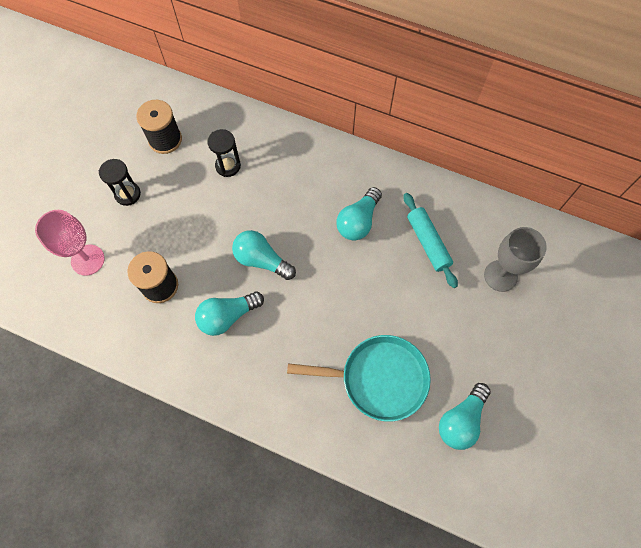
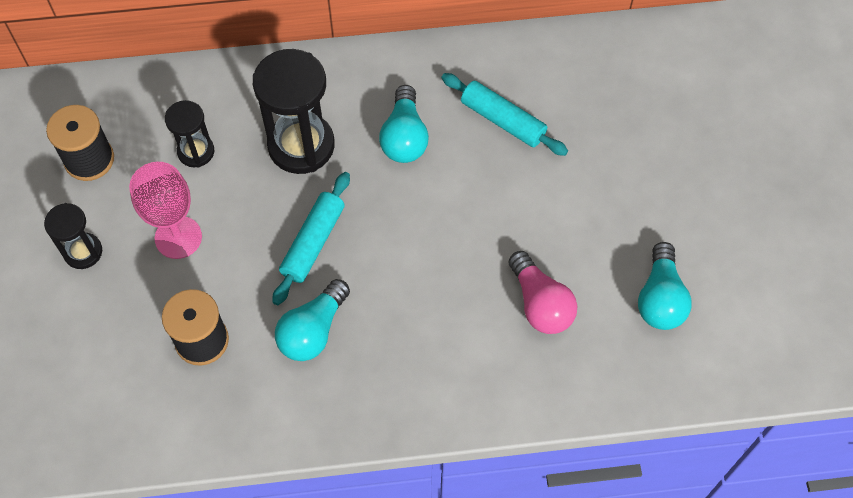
camera: 30 degrees left, 5 degrees down
pink goblet [35,210,105,276] -> pink goblet moved to [129,162,202,259]
turquoise light bulb [232,230,296,280] -> turquoise rolling pin [273,172,350,305]
turquoise pan [287,335,431,422] -> pink light bulb [509,251,577,334]
grey goblet [484,227,547,292] -> none
none -> black hourglass [253,49,335,174]

